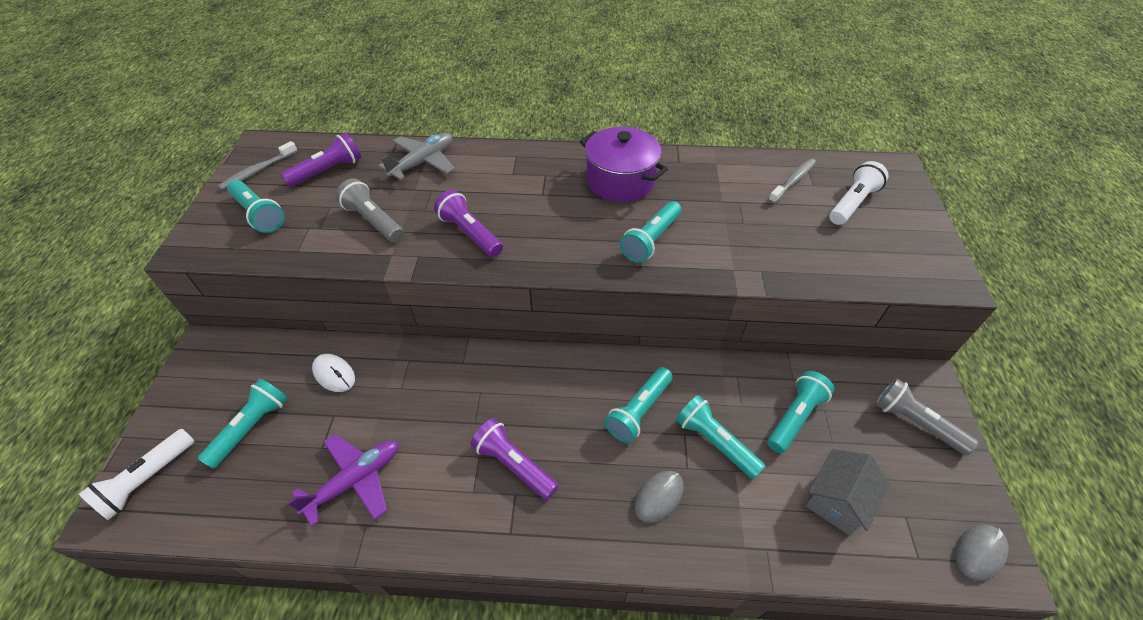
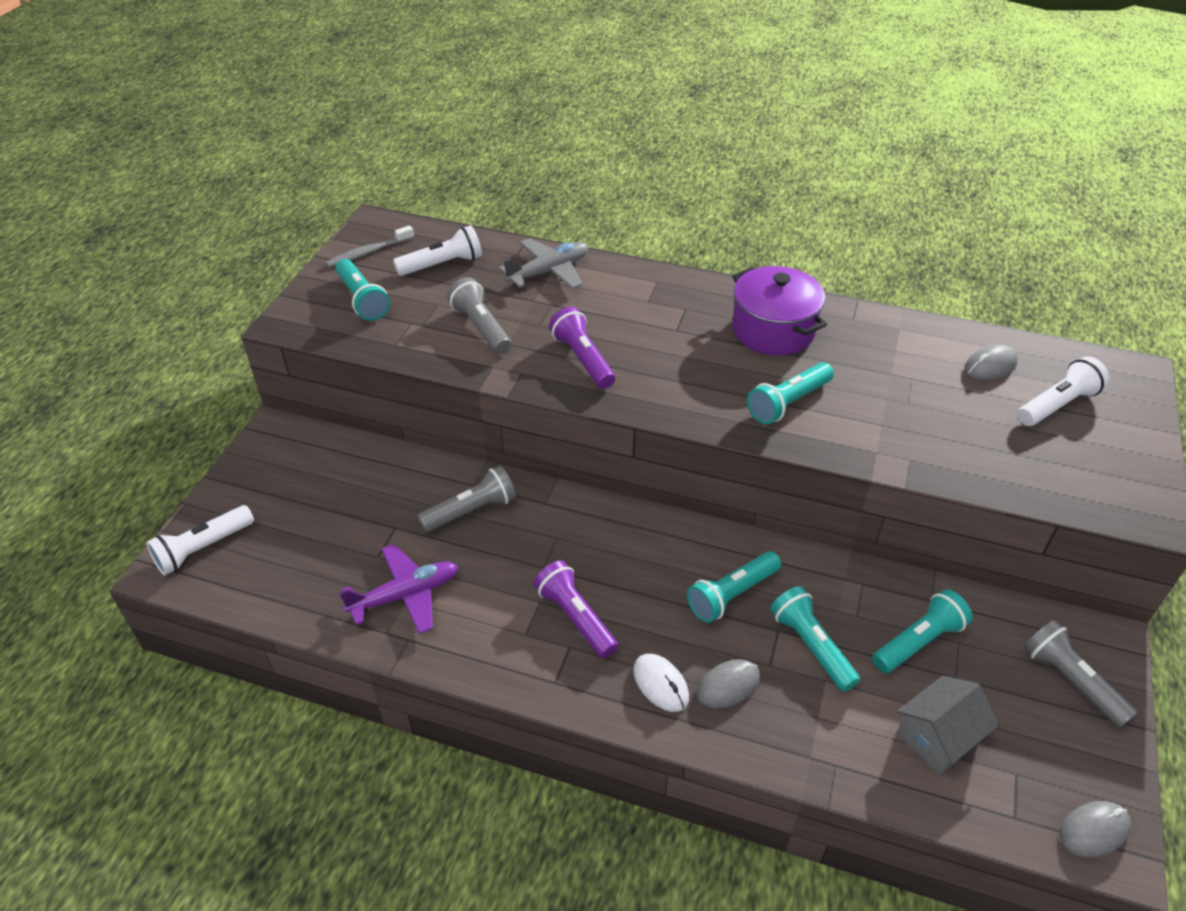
camera: 15 degrees right, 5 degrees down
turquoise flashlight [198,379,288,469] -> none
purple flashlight [281,132,361,187] -> white flashlight [393,225,482,276]
white mouse [312,354,355,392] -> white mouse moved to [633,654,689,712]
grey toothbrush [768,158,816,204] -> grey mouse [964,345,1018,380]
none -> grey flashlight [418,466,516,532]

